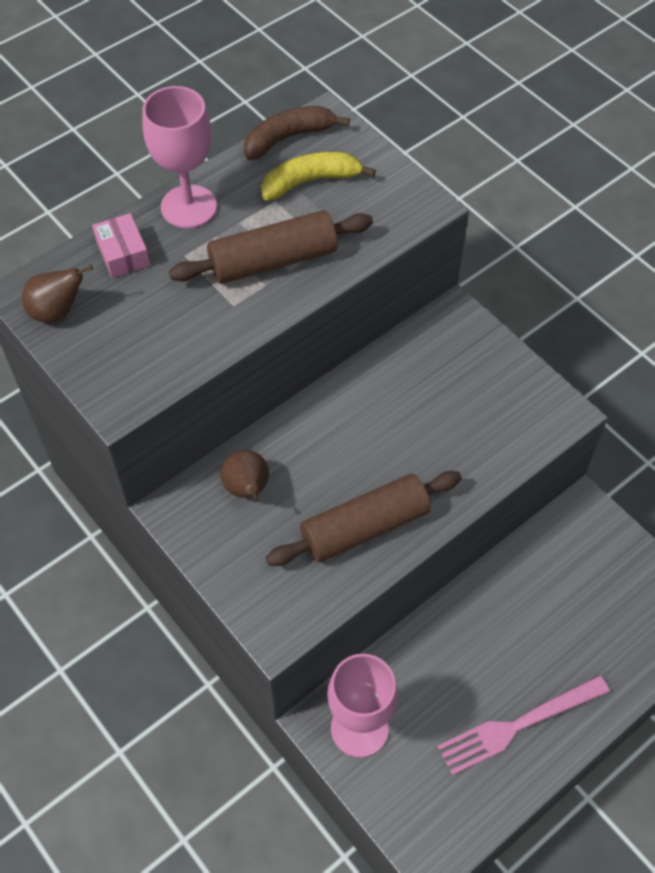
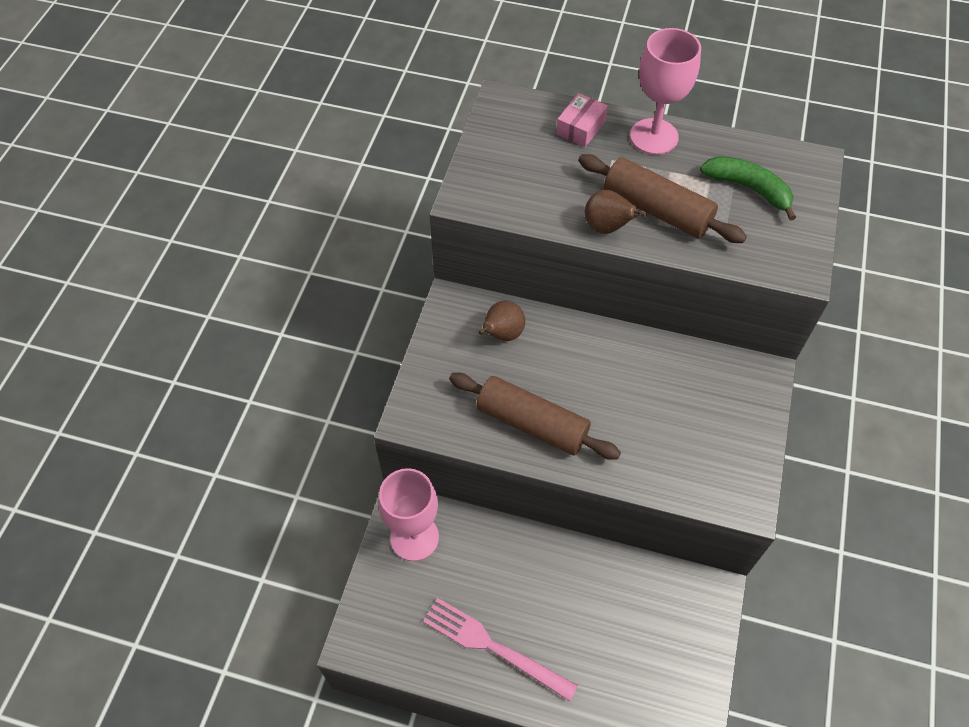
camera: 55 degrees right, 0 degrees up
brown pear [22,265,93,323] -> brown pear moved to [585,190,647,234]
brown banana [244,106,350,161] -> none
yellow banana [261,151,376,201] -> green banana [700,156,796,221]

